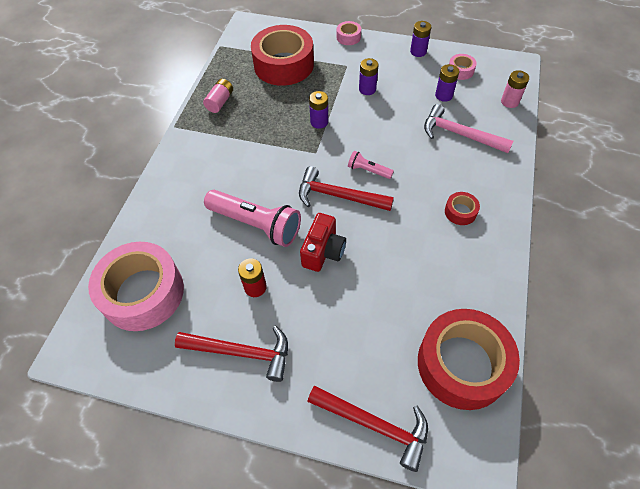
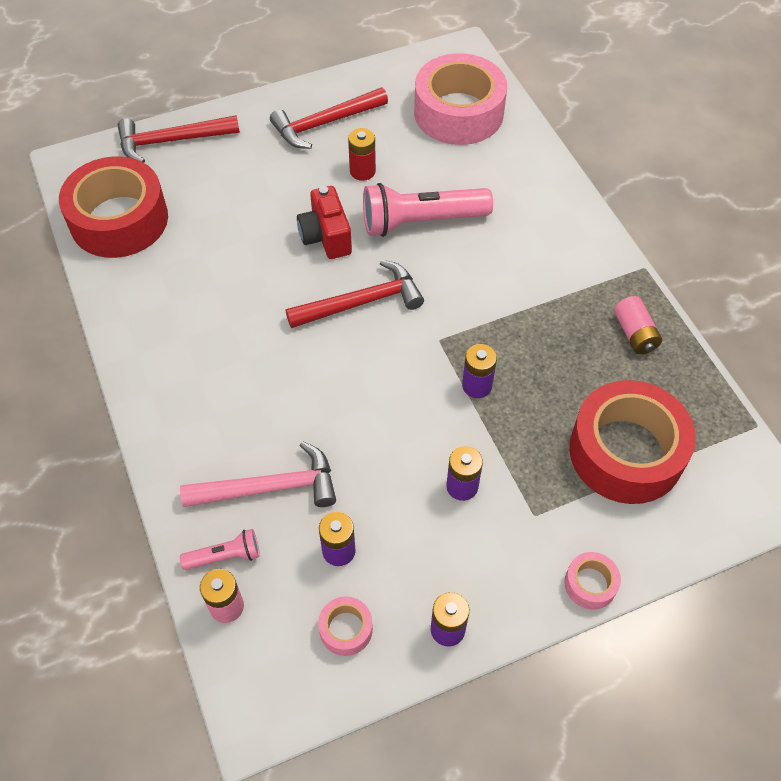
camera: 140 degrees right, 0 degrees up
pink flashlight [348,151,394,179] -> pink flashlight moved to [180,529,260,570]
red tape [445,192,480,225] -> none

